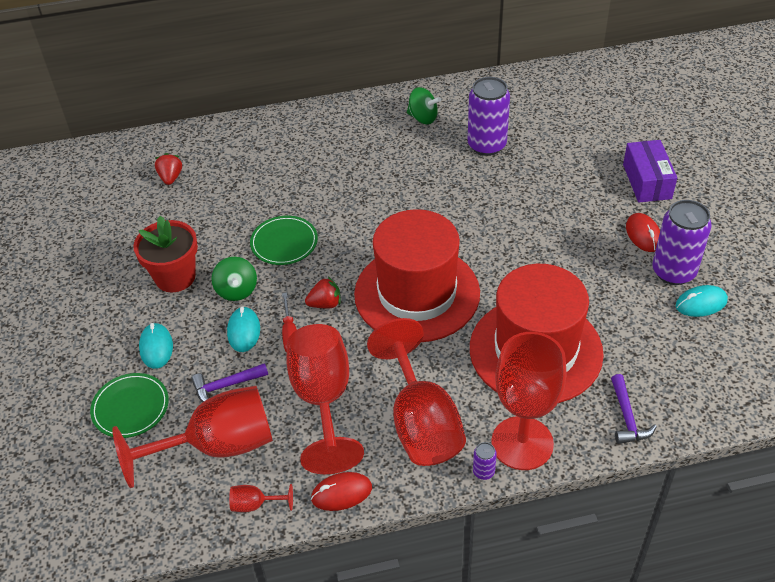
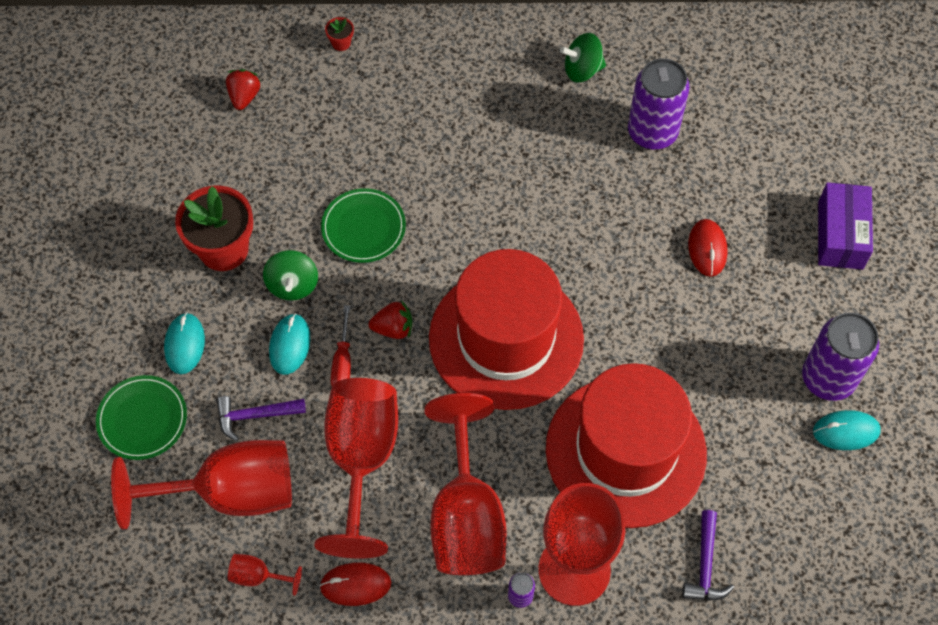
camera: 10 degrees right, 15 degrees up
green spinning top [407,87,441,125] -> green spinning top turned 135 degrees clockwise [560,33,606,82]
red mouse [626,213,660,252] -> red mouse moved to [688,219,728,277]
none -> red flower pot [325,17,354,51]

